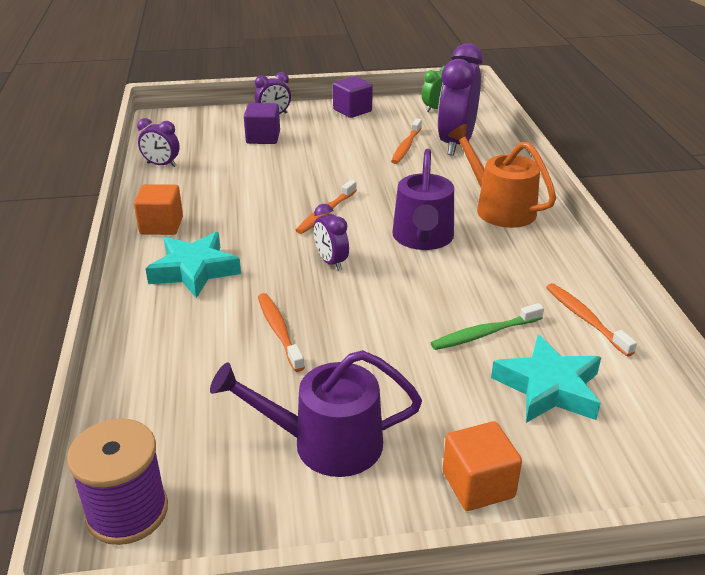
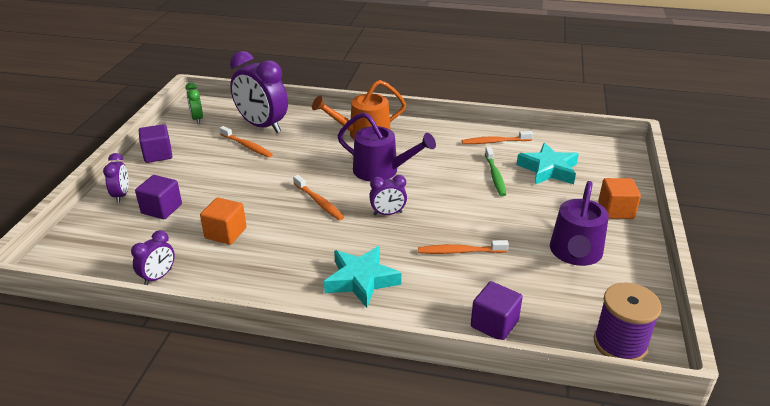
camera: 70 degrees left, 0 degrees up
orange cube [134,184,183,235] -> orange cube moved to [200,197,246,245]
none -> purple cube [471,281,523,340]

